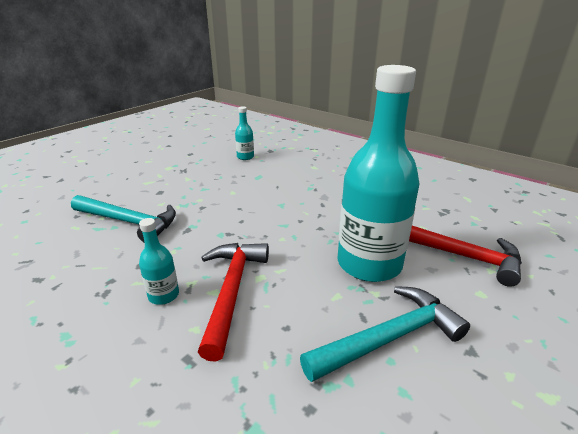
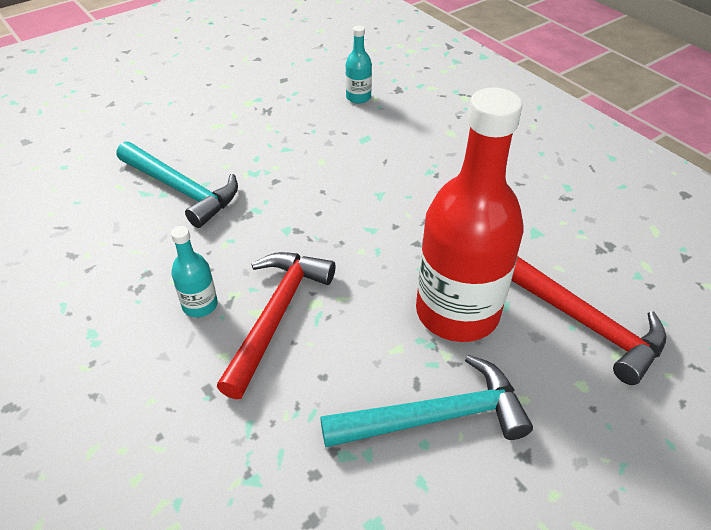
camera: 15 degrees right, 15 degrees up
turquoise bottle [338,65,420,282] -> red bottle [416,88,524,342]

